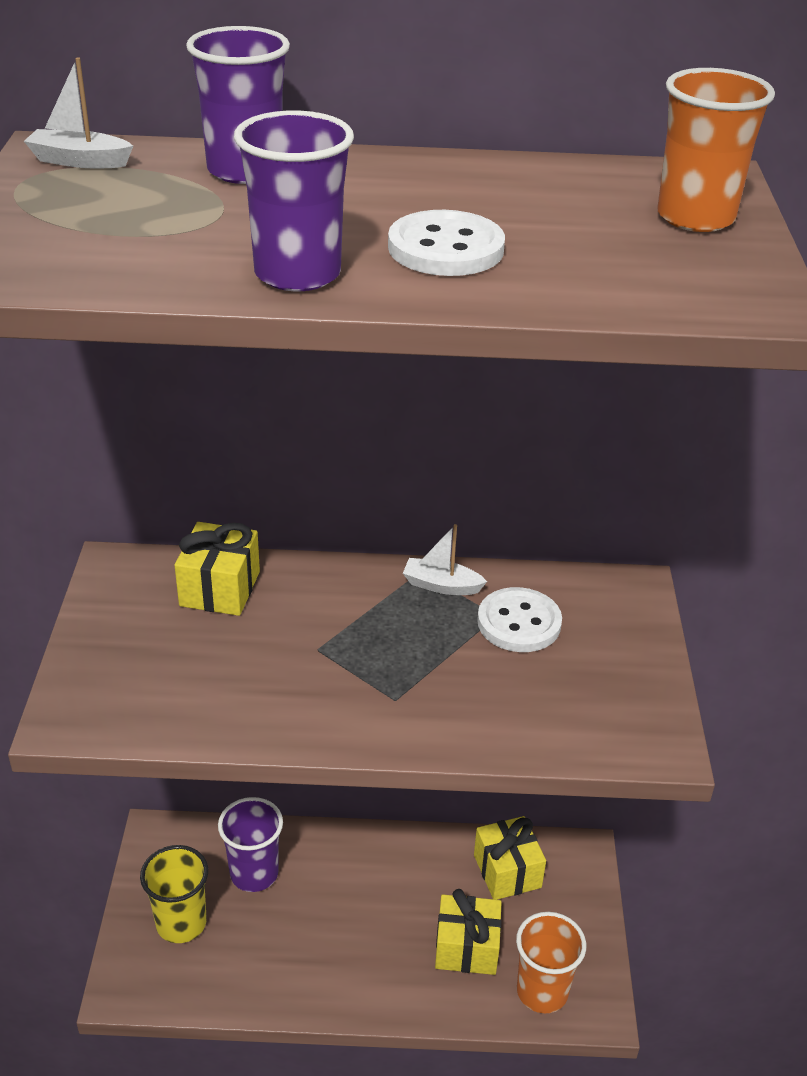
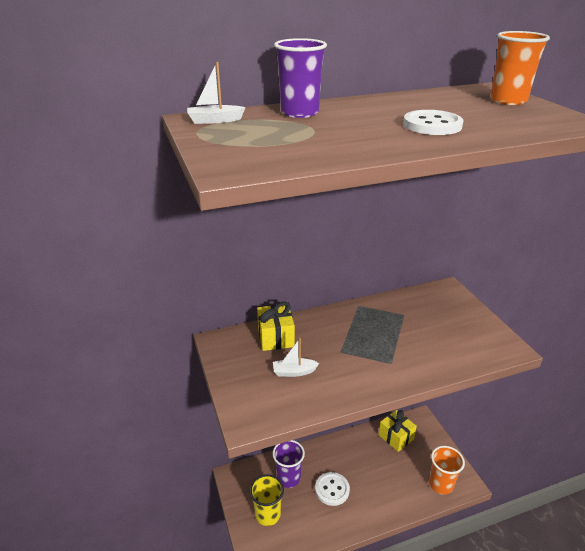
camera: 20 degrees left, 5 degrees down
purple cup [234,110,354,291] -> none
white boat [403,524,487,595] -> white boat moved to [273,338,319,377]
yellow gift [435,889,502,975] -> none
white button [477,587,562,652] -> white button moved to [315,472,350,506]

